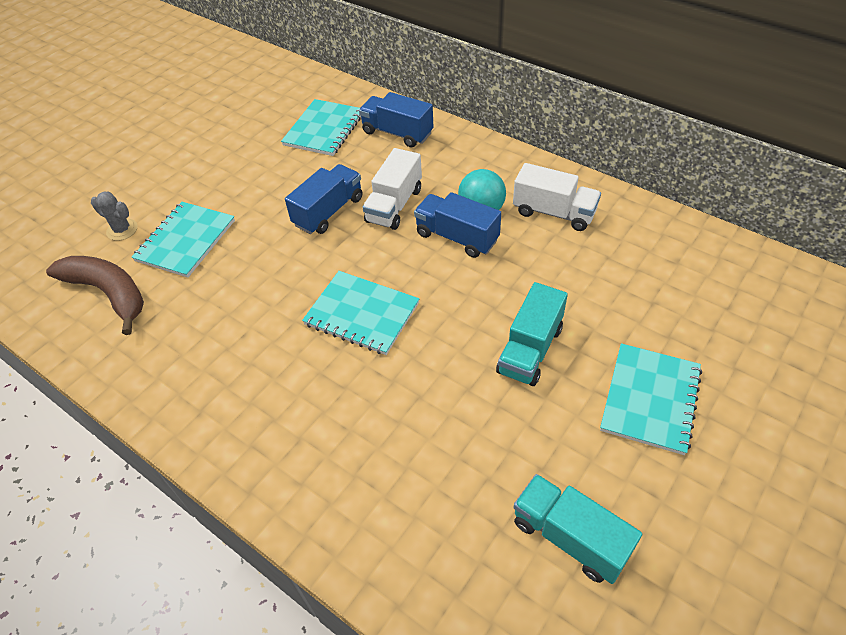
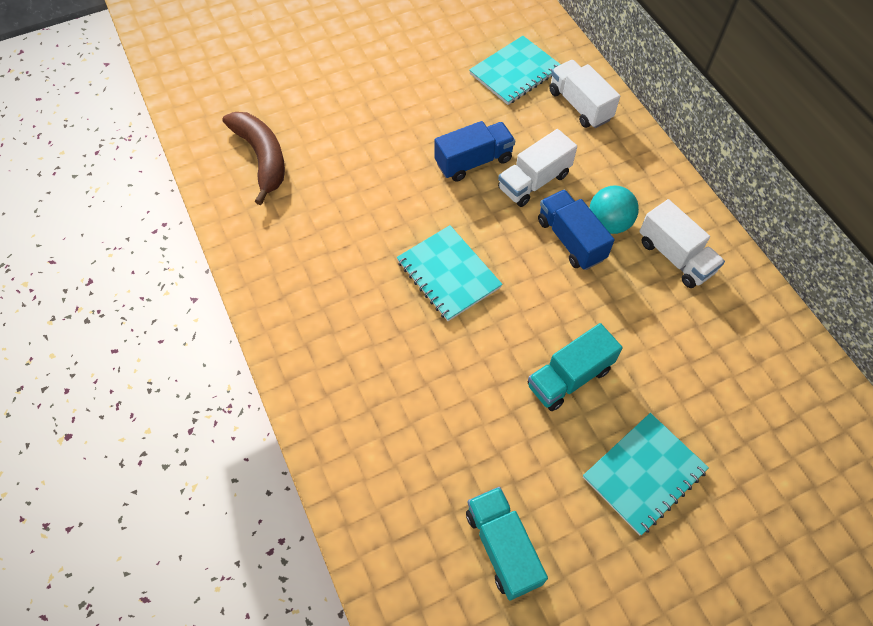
camera: 25 degrees right, 10 degrees up
grey cactus [91,192,138,241] -> none
turquoise notebook [132,202,235,278] -> none
blue truck [359,92,433,148] -> white truck [549,60,620,128]

